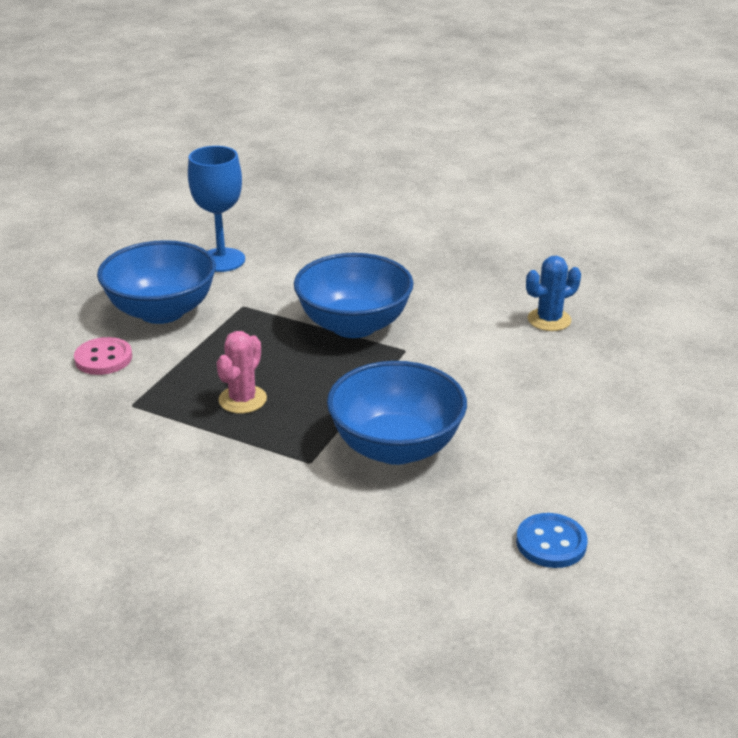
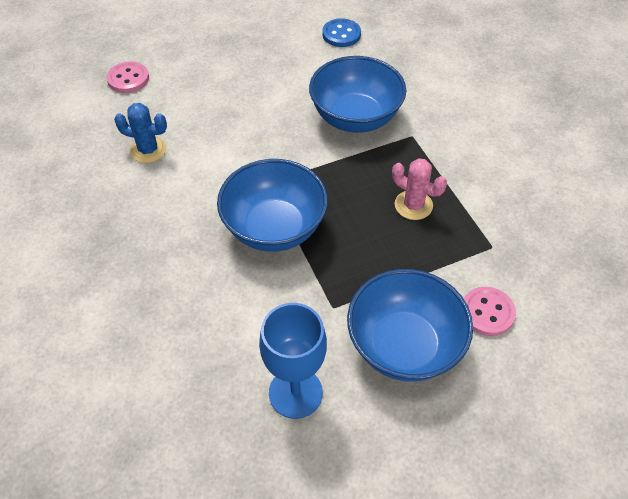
camera: 140 degrees left, 20 degrees up
pink cactus [217,331,267,414] -> pink cactus turned 60 degrees clockwise [392,158,447,220]
none -> pink button [107,61,149,93]

